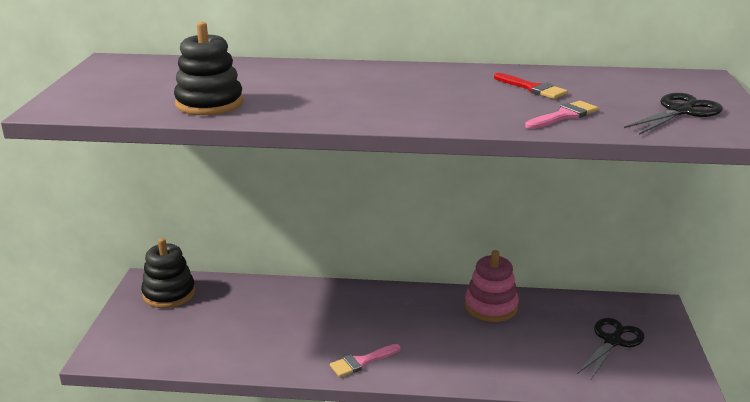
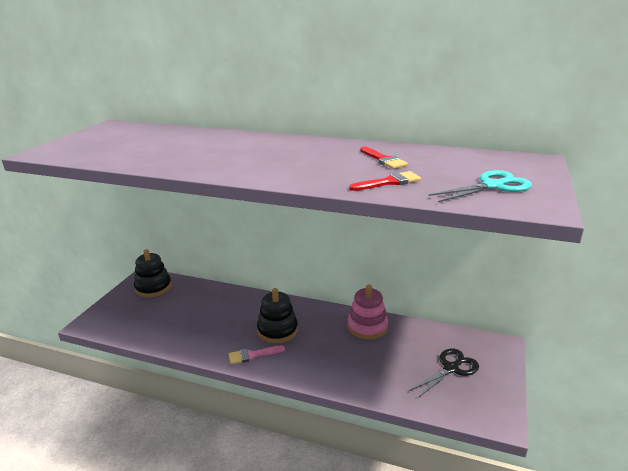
camera: 15 degrees right, 0 degrees up
black stacking toy [174,22,243,115] -> black stacking toy moved to [257,288,298,343]
pink brush [525,101,598,129] -> red brush [349,171,421,191]
black scissors [624,93,723,135] -> turquoise scissors [428,170,532,202]

